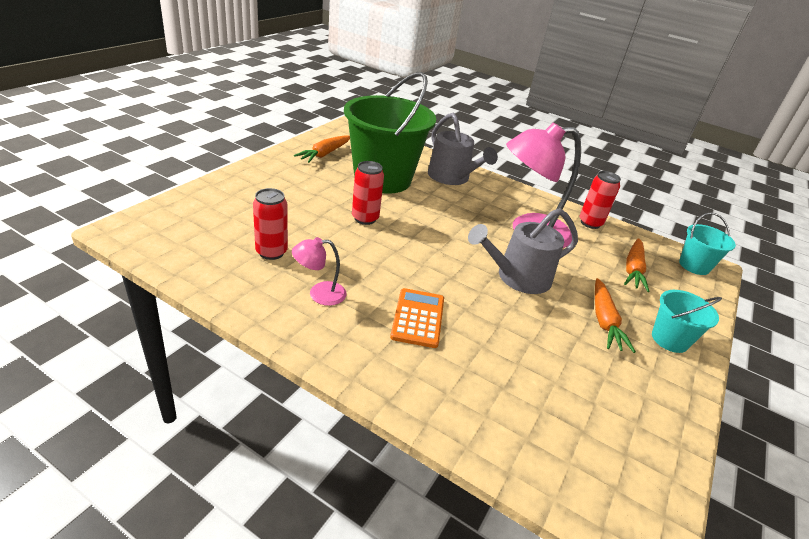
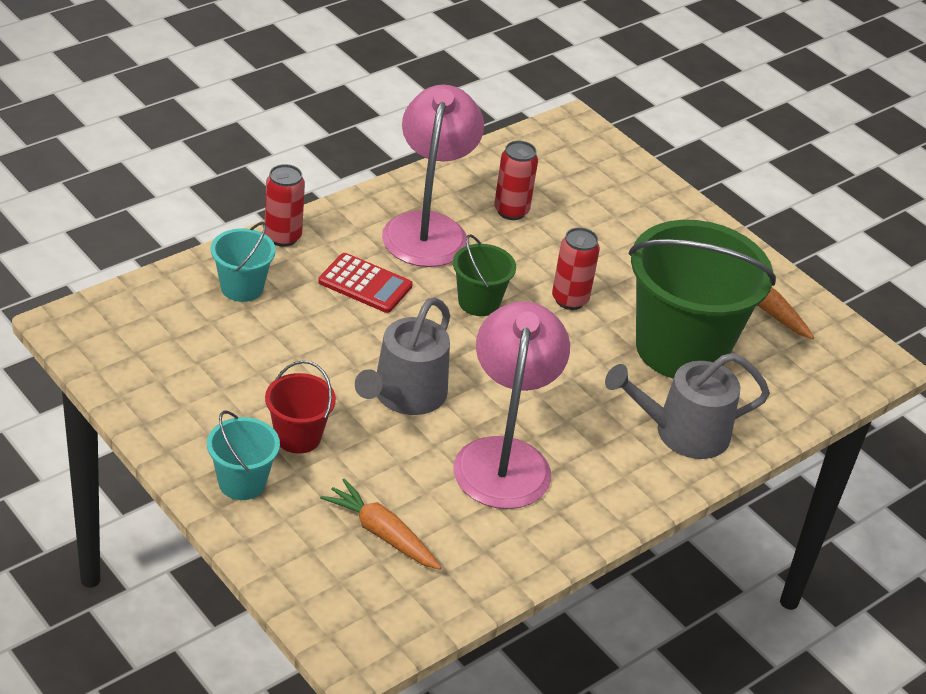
camera: 110 degrees right, 5 degrees up
pink lamp [292,237,347,306] -> pink lamp [382,85,484,267], size x2.14
orange calculator [390,288,444,348] -> red calculator [318,253,413,313]
grey watering can [468,208,578,294] -> grey watering can turned 150 degrees counterclockwise [355,297,450,415]
red can [580,171,621,229] -> red can moved to [265,164,305,247]
orange carrot [595,278,636,353] -> red bucket [265,361,336,454]
turquoise bucket [679,212,736,275] -> turquoise bucket moved to [211,222,276,302]
none -> green bucket [453,234,516,316]

